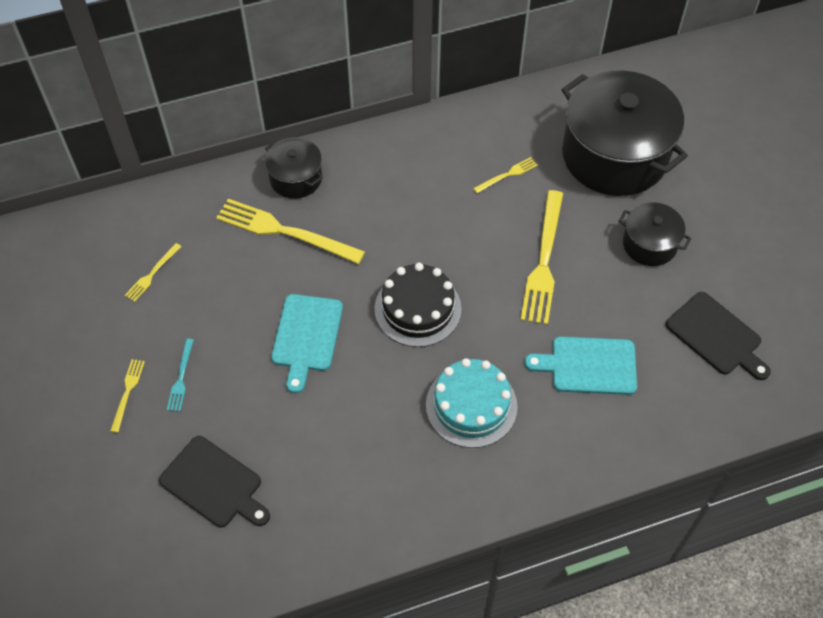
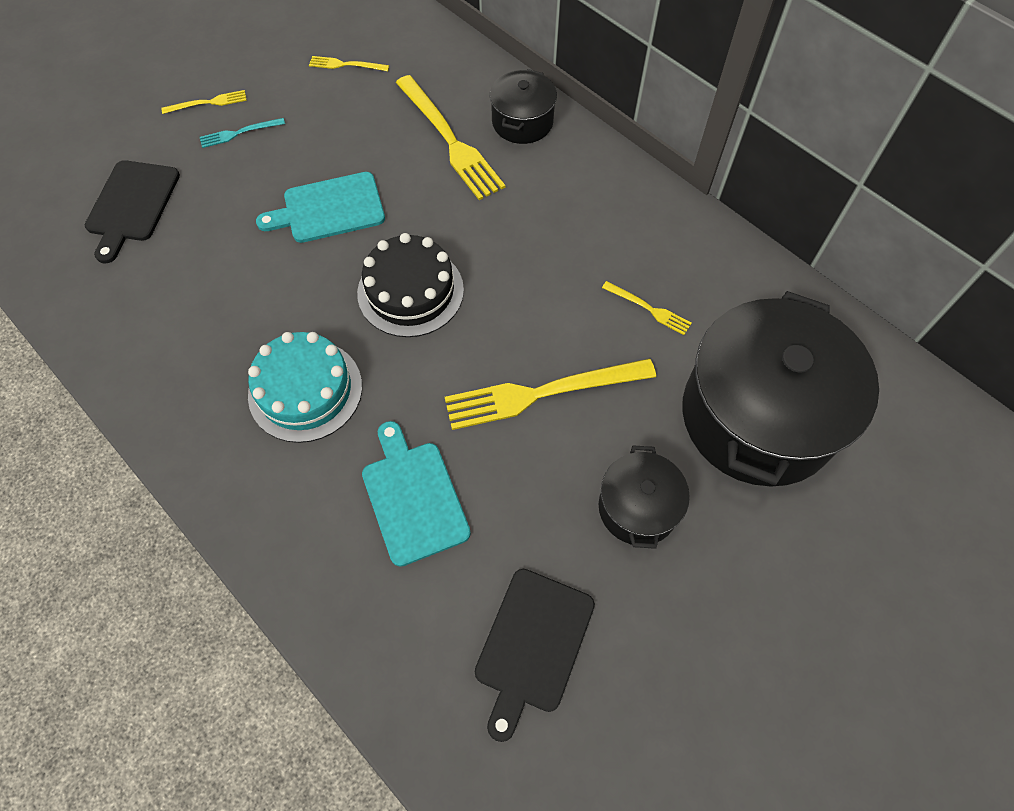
camera: 65 degrees right, 5 degrees up
yellow fork [216,199,365,264] -> yellow fork turned 150 degrees clockwise [396,75,506,200]

